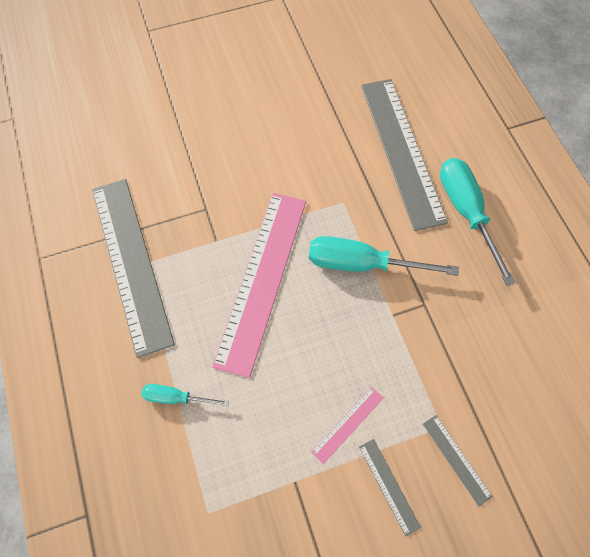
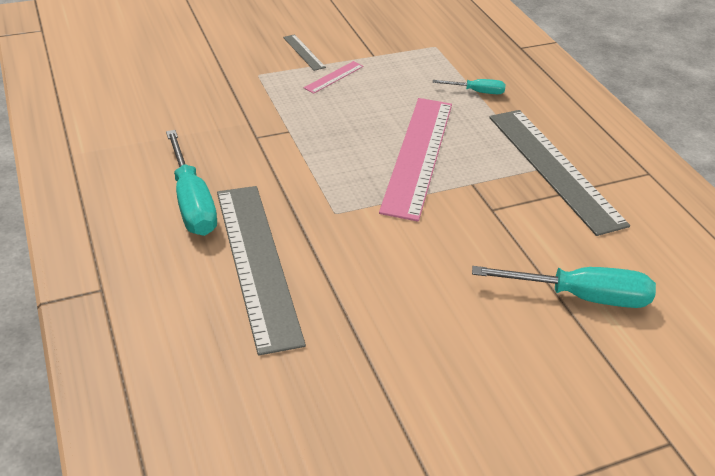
camera: 175 degrees right, 25 degrees down
turquoise screwdriver [309,236,459,276] -> turquoise screwdriver moved to [472,266,656,308]
grey ruler [423,415,493,507] -> none

